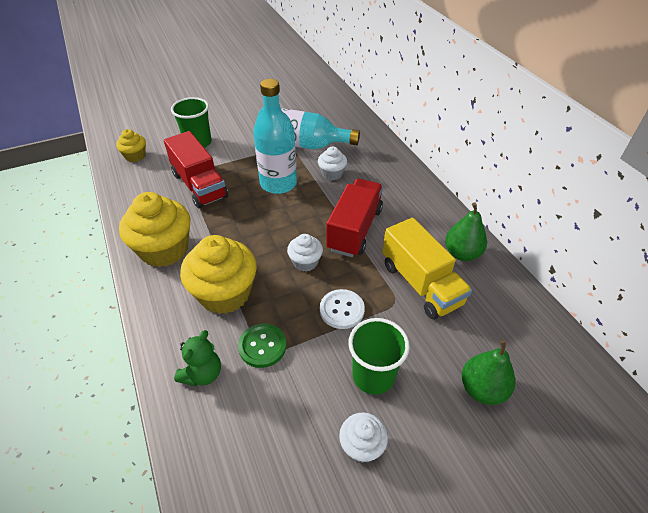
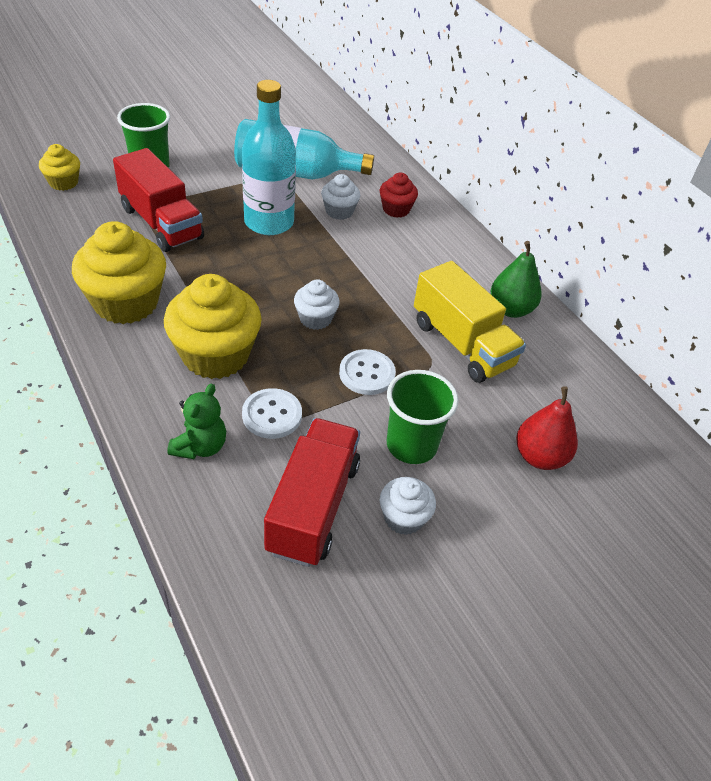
camera: 10 degrees left, 0 degrees up
green button [238,324,286,368] -> white button [242,388,302,439]
red truck [326,178,383,257] -> red truck moved to [264,418,360,567]
green pear [462,340,515,405] -> red pear [516,386,578,470]
none -> red cupcake [380,173,418,218]

